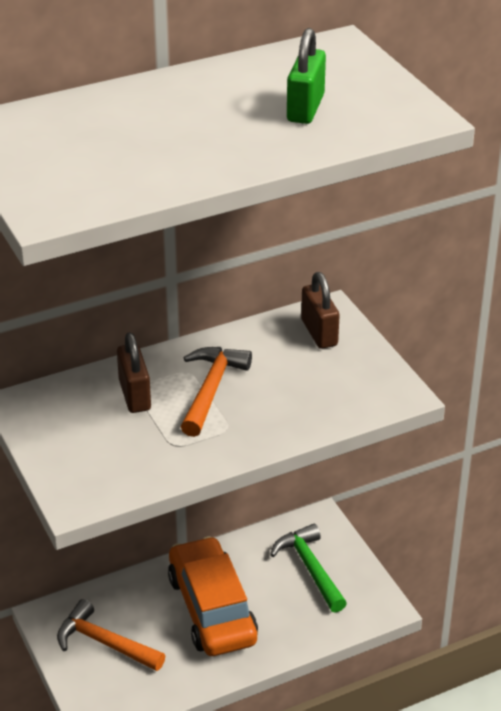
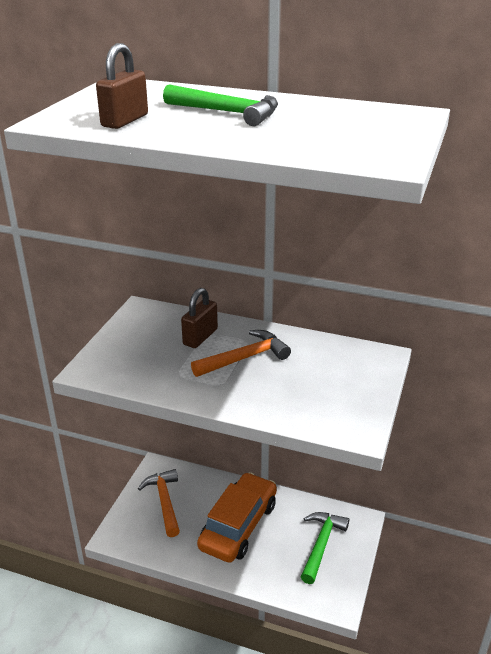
camera: 45 degrees right, 5 degrees down
green padlock [287,28,326,124] -> none
brown padlock [301,272,340,349] -> brown padlock moved to [96,43,148,129]
none -> green hammer [163,84,278,126]

